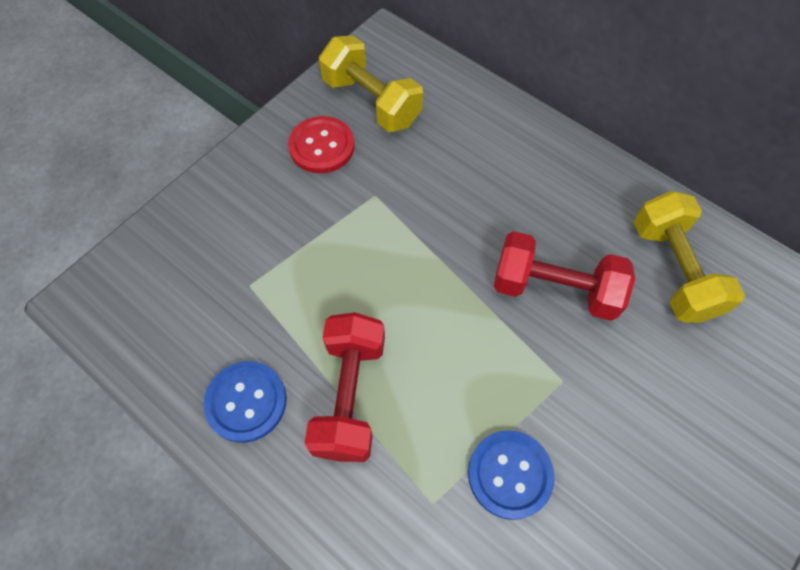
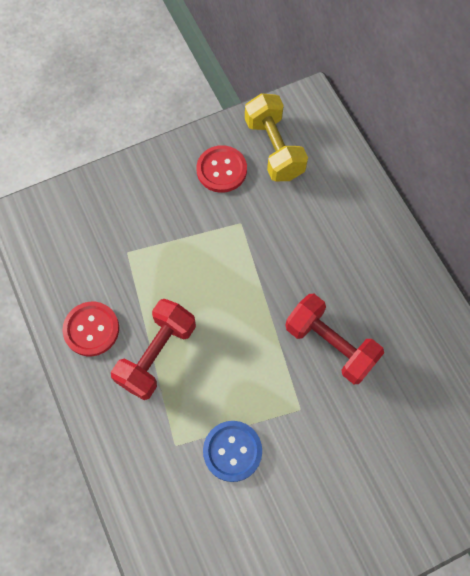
camera: 25 degrees right, 5 degrees up
blue button [203,361,287,443] -> red button [62,302,119,356]
yellow dumbbell [633,191,745,323] -> none

